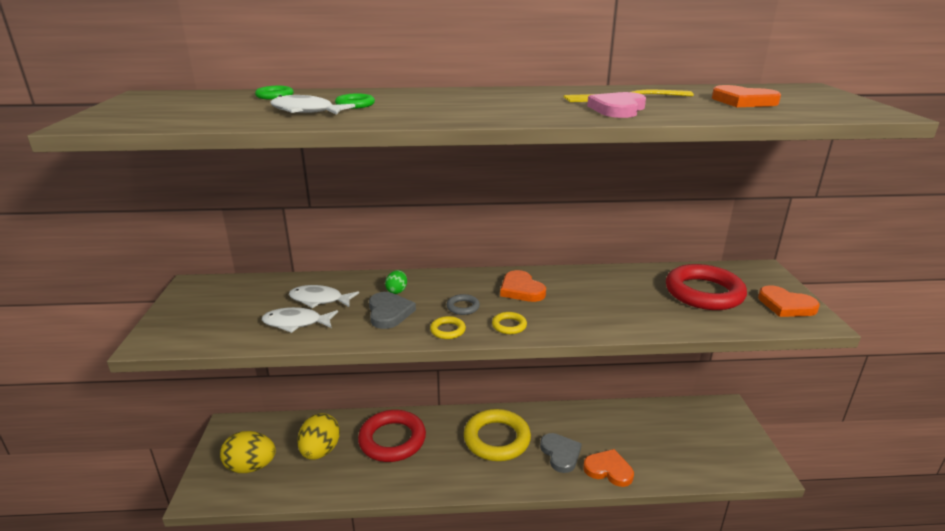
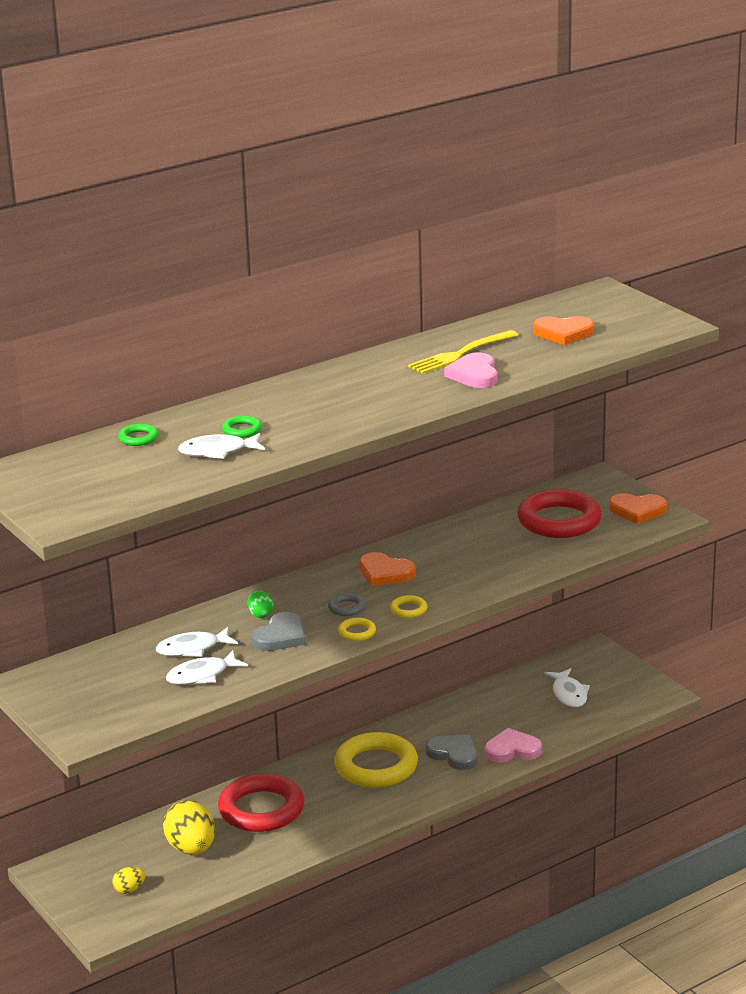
camera: 30 degrees left, 0 degrees up
yellow egg [220,431,276,473] -> yellow egg [112,867,145,894], size x0.49
grey heart [369,292,416,329] -> grey heart turned 75 degrees clockwise [252,612,306,651]
orange heart [583,449,634,487] -> pink heart [485,728,542,762]
none -> white fish [545,668,590,708]

